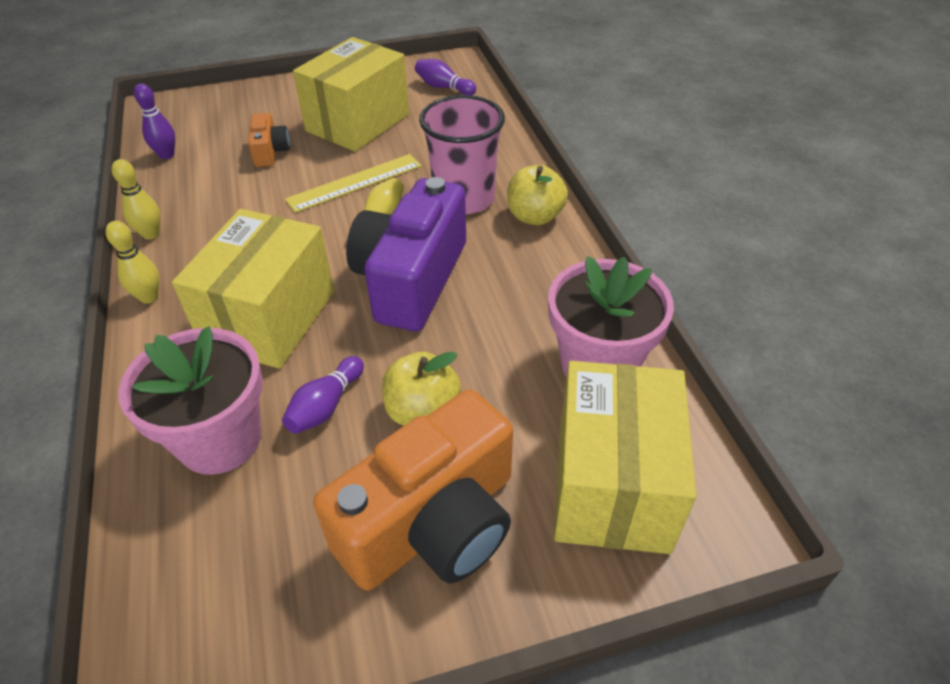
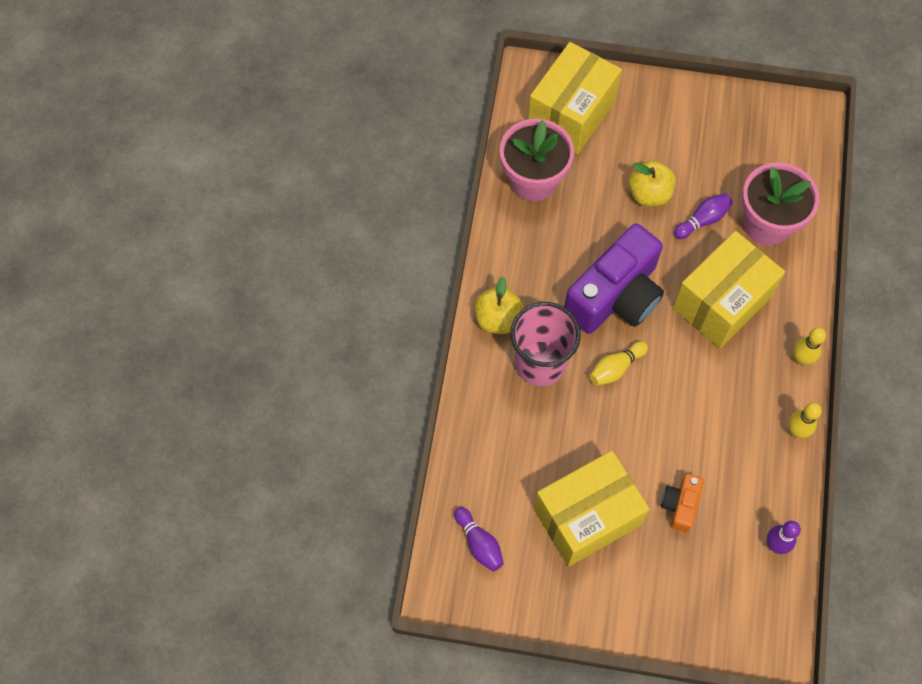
camera: 155 degrees left, 20 degrees up
yellow ruler [285,154,422,213] -> none
orange camera [313,389,513,591] -> none

